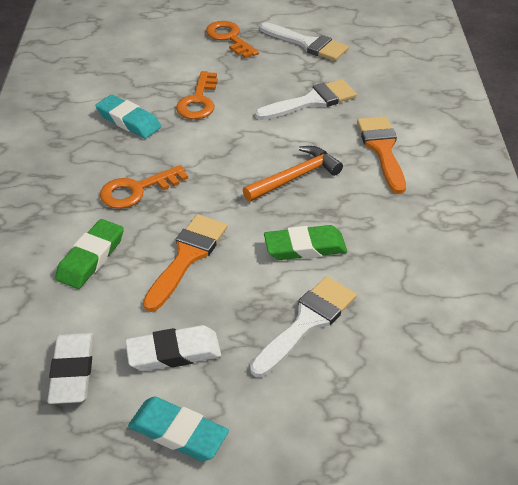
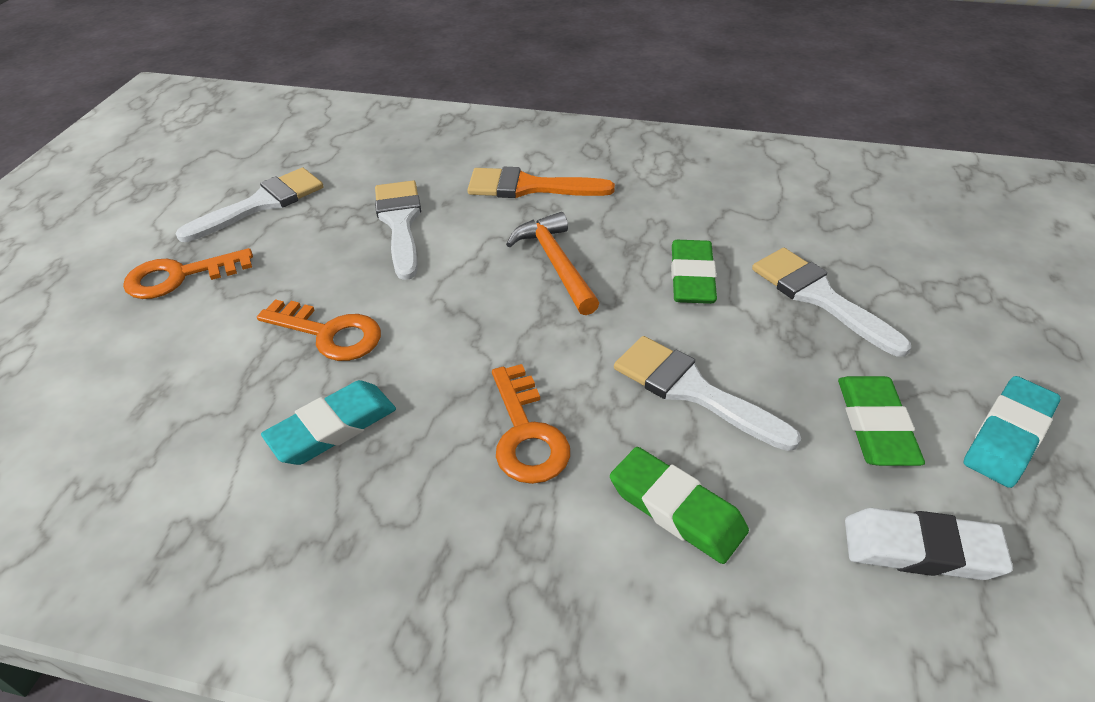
camera: 75 degrees left, 0 degrees up
white eraser [125,325,221,371] -> green eraser [838,376,925,466]
orange brush [143,214,227,312] -> white brush [614,336,801,451]

